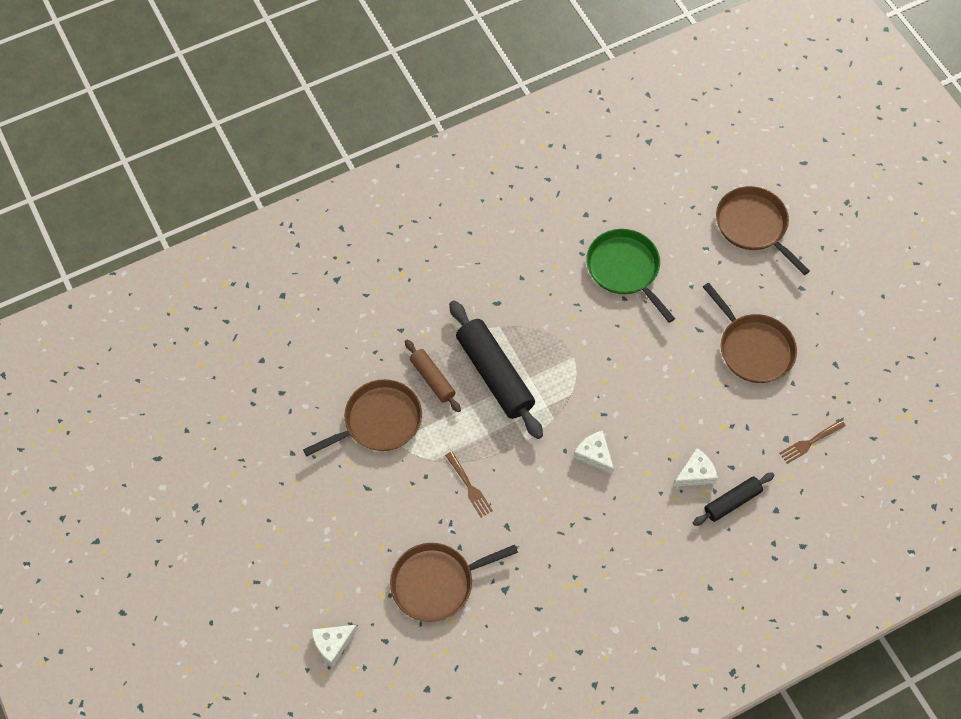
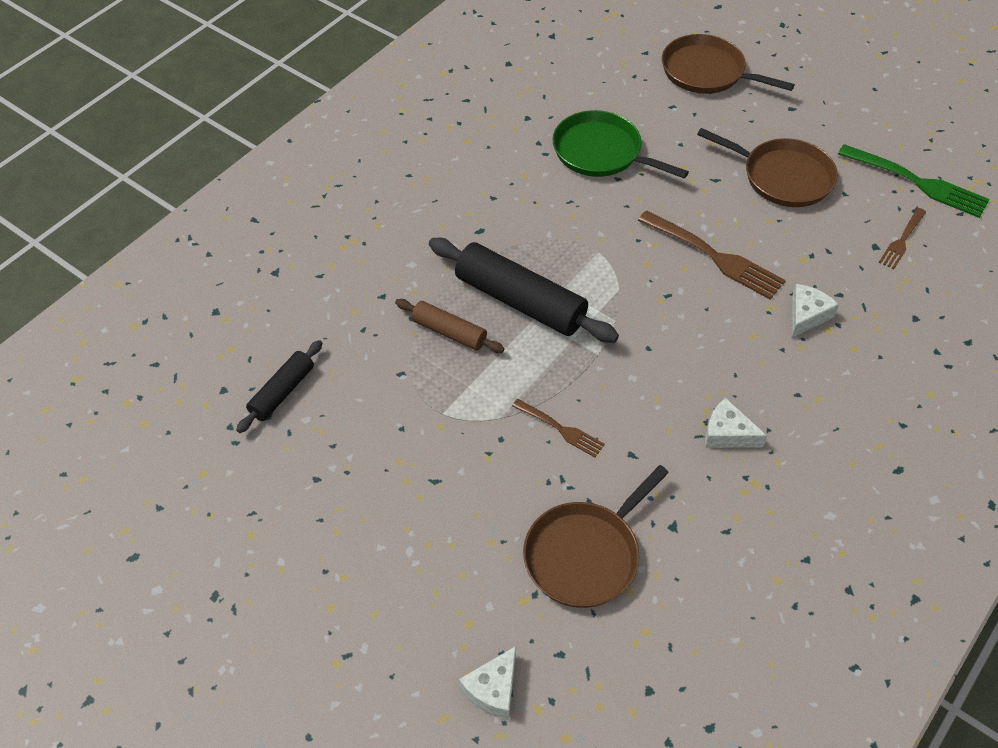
camera: 25 degrees left, 10 degrees down
brown pan [303,379,422,456] -> none
white cheese [574,431,614,475] -> white cheese moved to [705,398,767,448]
black rolling pin [693,473,775,526] -> black rolling pin moved to [236,340,323,433]
none -> brown fork [638,210,786,300]
none -> green fork [838,144,990,218]

